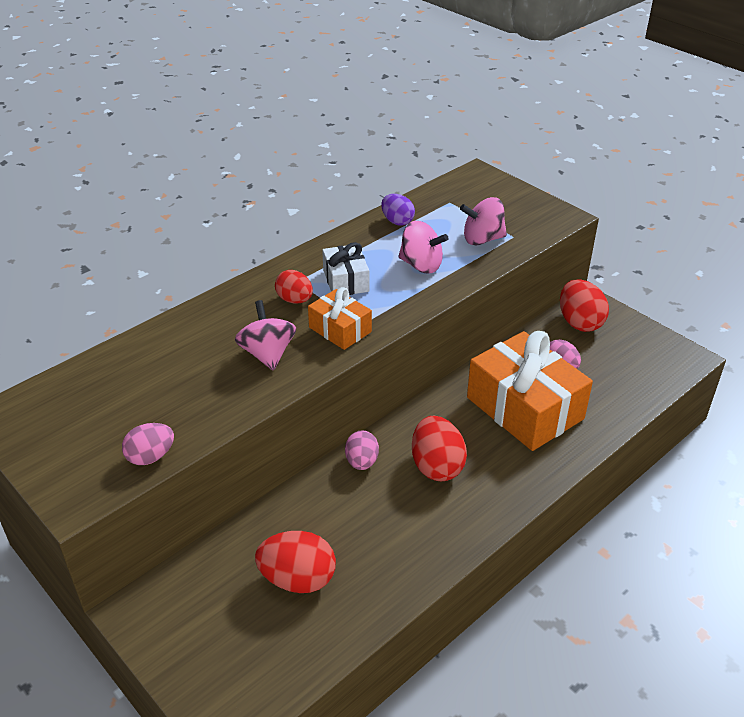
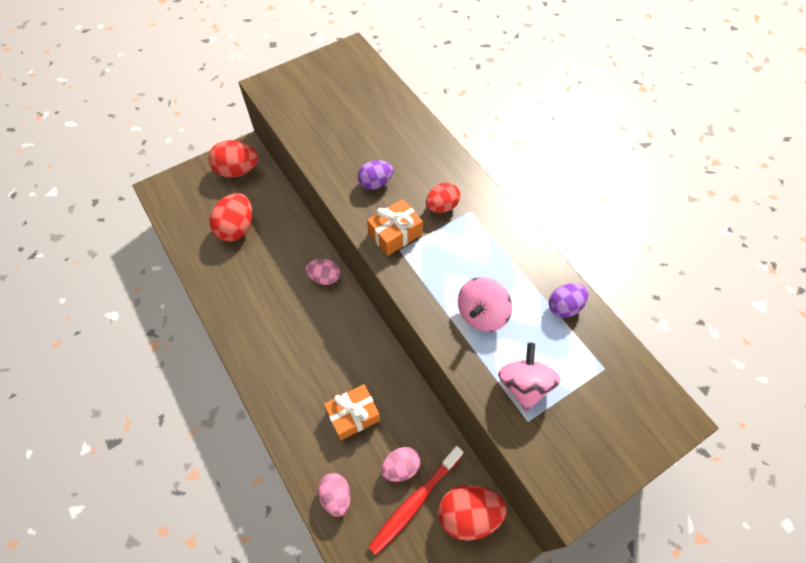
camera: 100 degrees right, 20 degrees up
pink egg [122,423,174,465] -> pink egg moved to [318,473,351,517]
pink spinning top [235,300,296,371] -> purple egg [357,160,393,190]
white gift [322,242,369,295] -> none
red egg [412,416,467,481] -> red egg moved to [208,140,258,178]
orange gift [467,331,593,451] -> orange gift [324,384,380,440], size x0.51
none -> red toothbrush [369,446,463,555]

